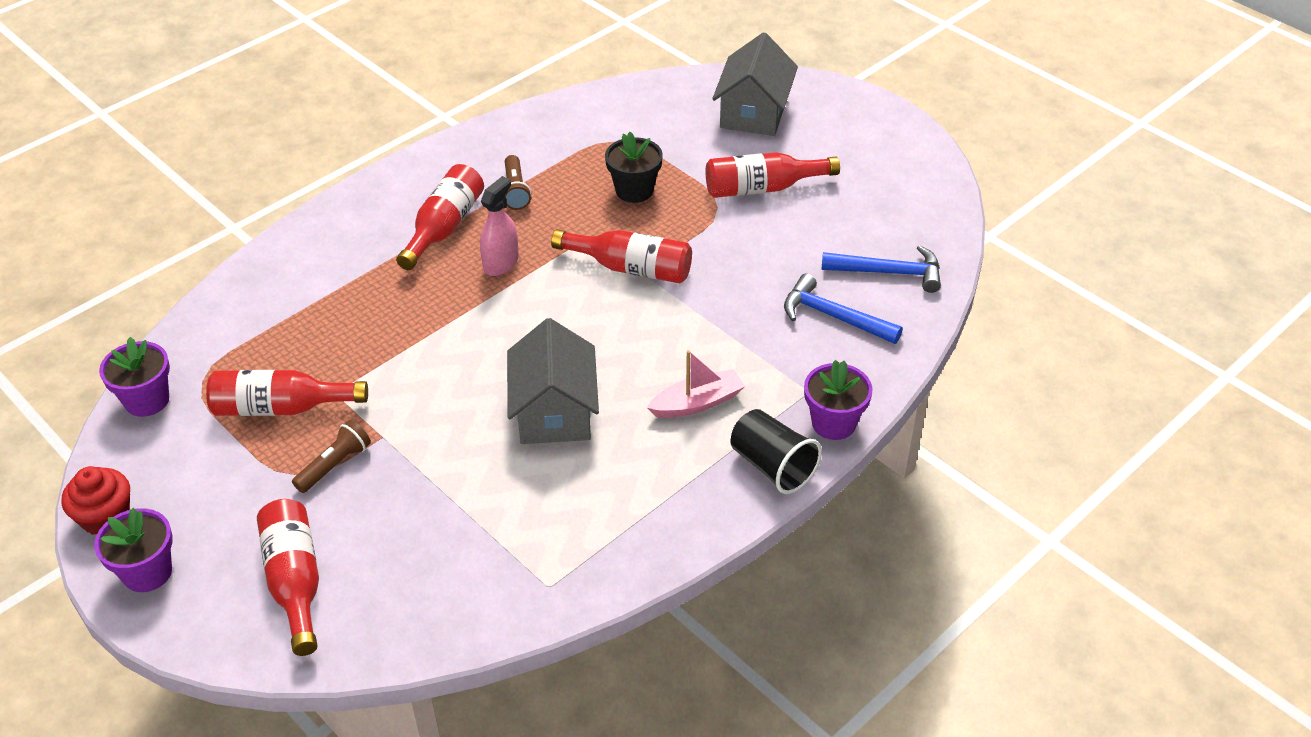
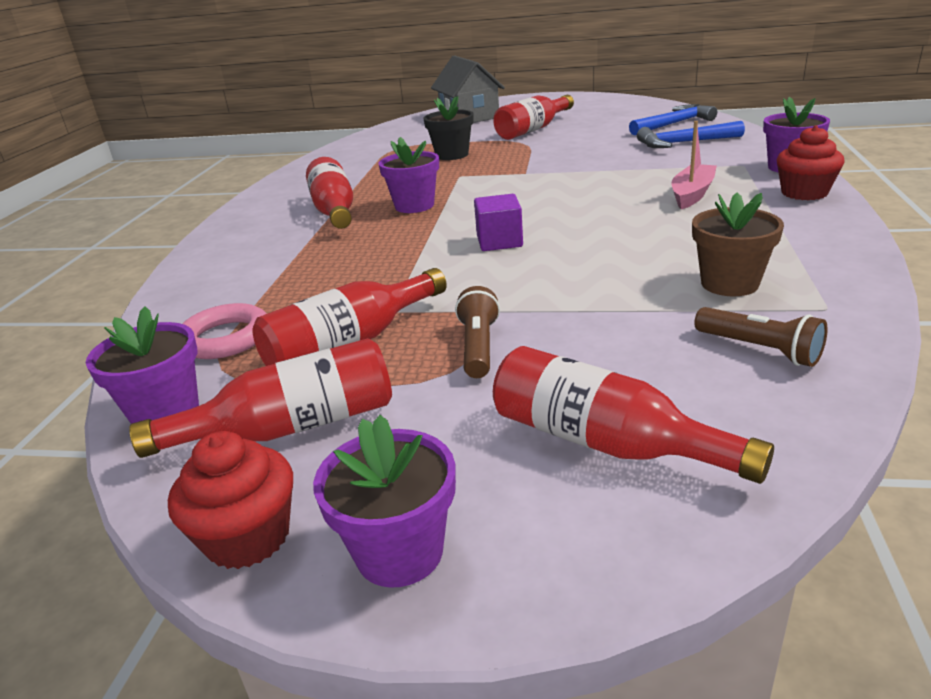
camera: 35 degrees left, 15 degrees down
pink spray bottle [480,176,519,276] -> purple flower pot [378,137,439,213]
brown flashlight [505,155,532,210] -> brown flashlight moved to [694,307,828,367]
grey house [507,318,599,444] -> none
red bottle [551,229,692,283] -> red bottle moved to [129,338,392,458]
black cup [730,409,822,494] -> red cupcake [776,125,845,200]
none -> pink ring [183,303,266,359]
none -> purple cube [474,194,523,251]
none -> brown flower pot [692,193,784,296]

